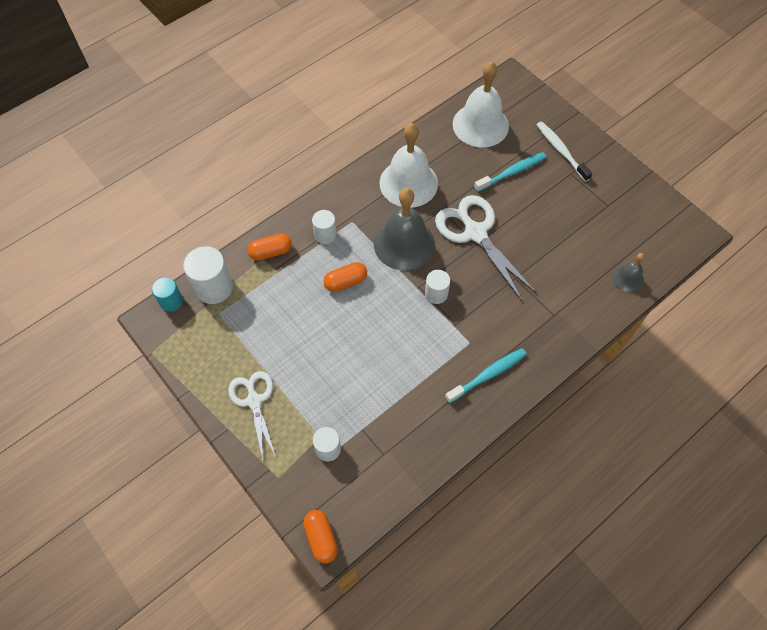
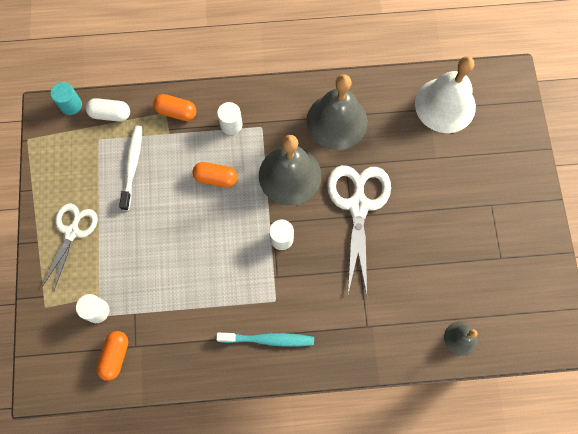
camera: 35 degrees right, 10 degrees up
white cylinder [183,246,233,304] -> white capsule [86,98,130,122]
orange capsule [303,510,338,564] -> orange capsule moved to [96,331,128,381]
white bell [379,123,438,208] -> grey bell [306,74,368,150]
turquoise toothbrush [474,152,546,192] -> none
white toothbrush [537,121,592,182] -> white toothbrush moved to [119,125,142,211]

